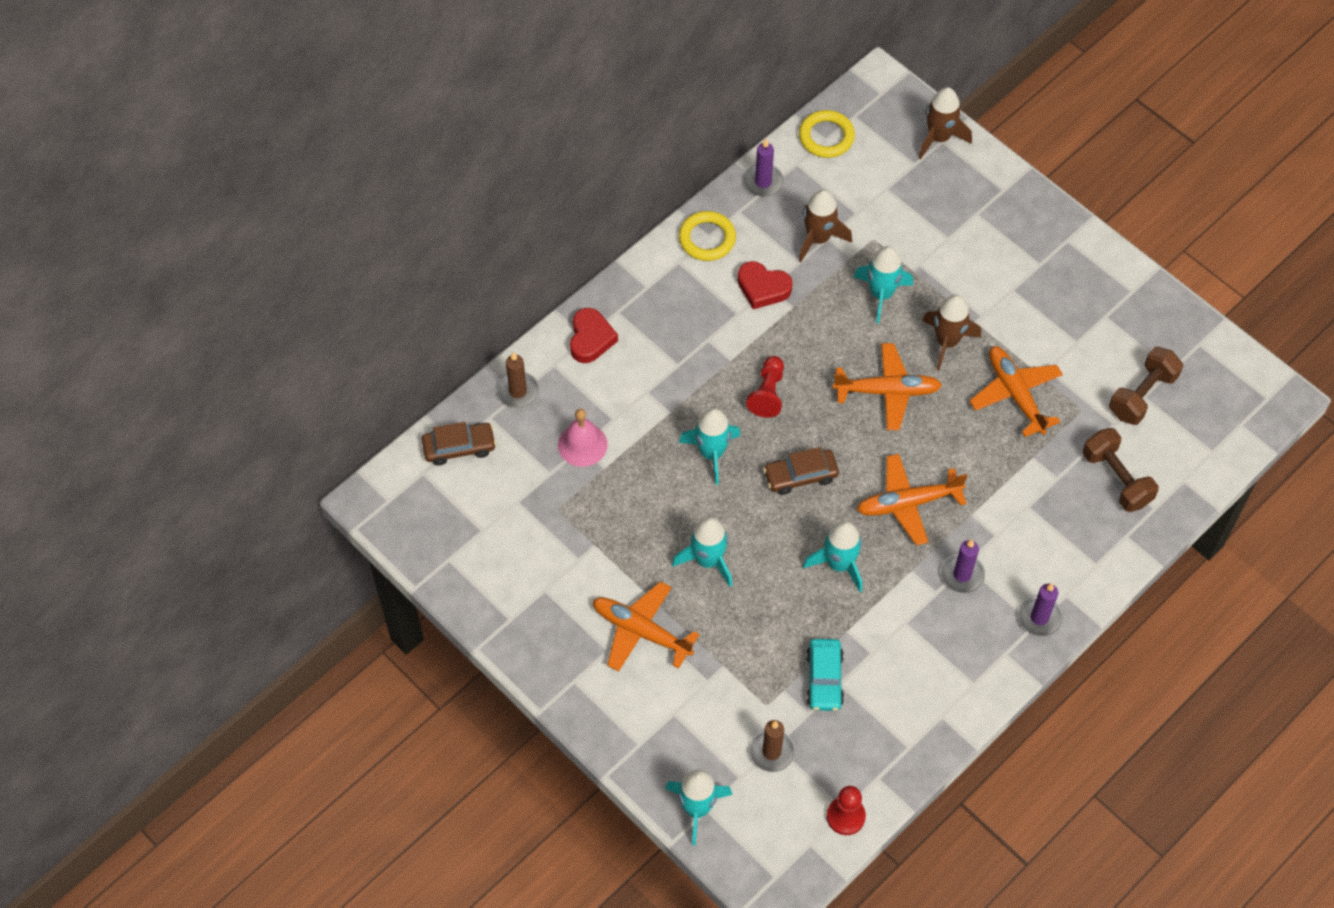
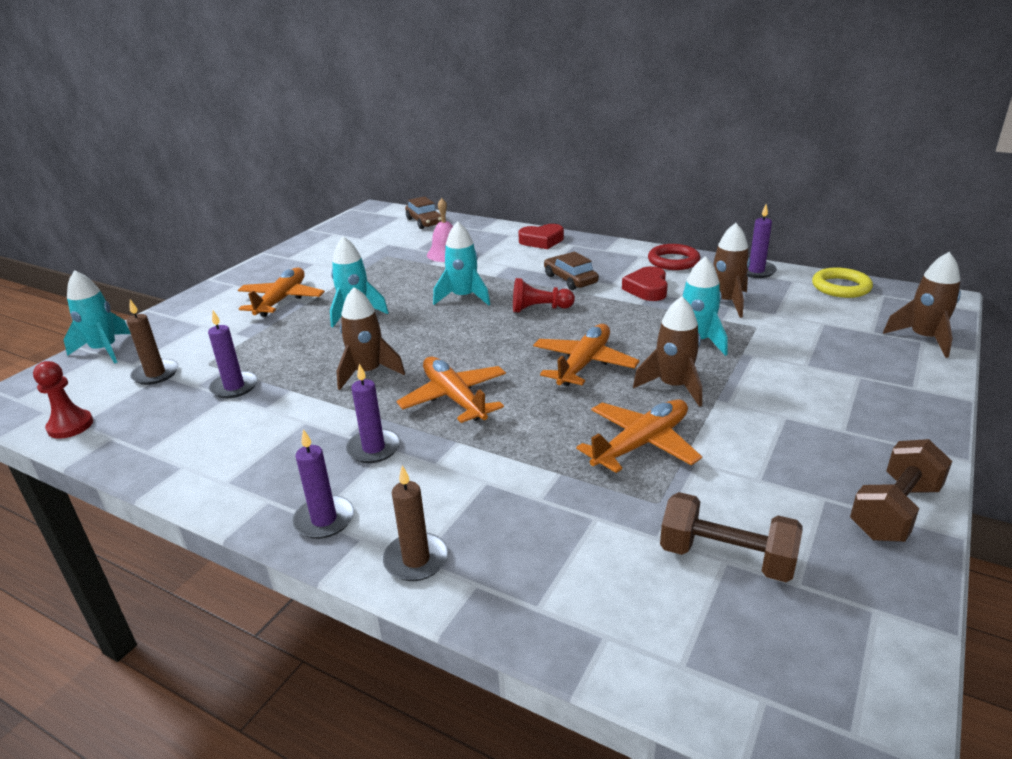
camera: 75 degrees right, 30 degrees down
brown candle [497,352,539,408] -> brown candle moved to [383,465,449,581]
yellow ring [679,211,736,261] -> red ring [648,244,700,270]
brown car [763,447,839,495] -> brown car moved to [544,252,599,290]
turquoise rocket [803,521,862,592] -> brown rocket [337,287,405,390]
turquoise car [806,639,844,711] -> purple candle [208,311,258,398]
orange plane [833,343,942,430] -> orange plane turned 135 degrees counterclockwise [533,324,640,386]
brown dumbbell [1083,428,1159,512] -> brown dumbbell moved to [850,439,952,542]

